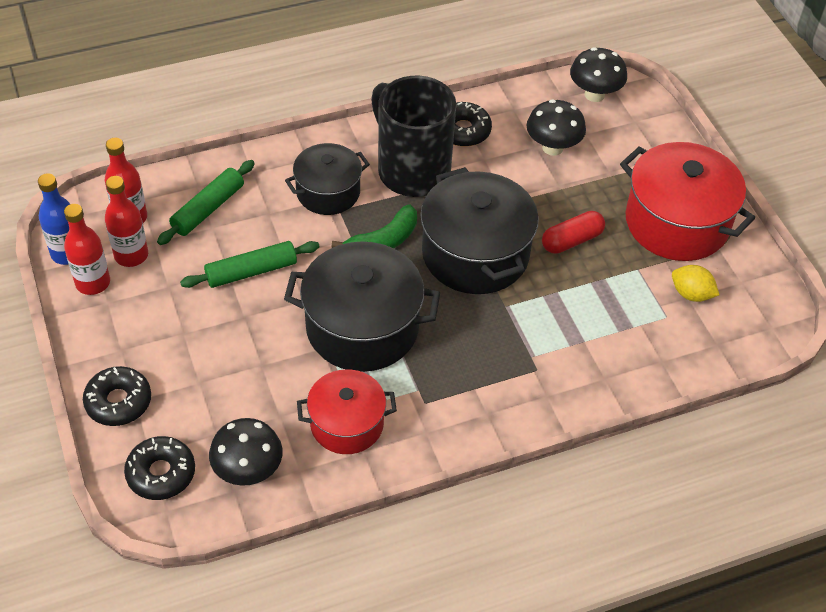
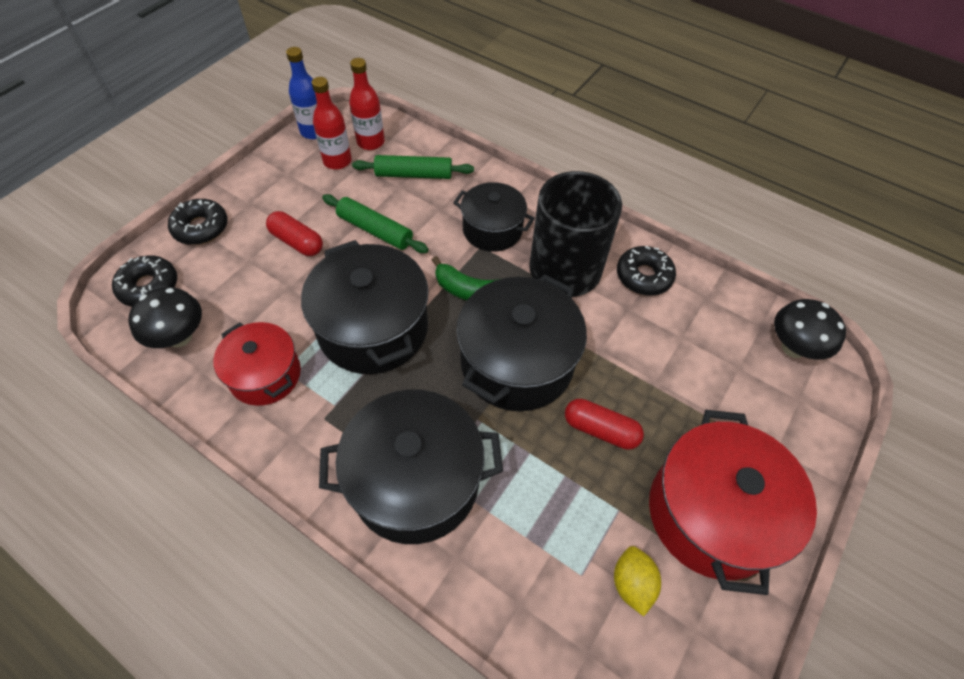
camera: 55 degrees right, 5 degrees up
red bottle [64,204,110,295] -> none
black mushroom [526,99,586,156] -> none
none -> red capsule [266,211,323,256]
none -> black pot [319,390,503,544]

